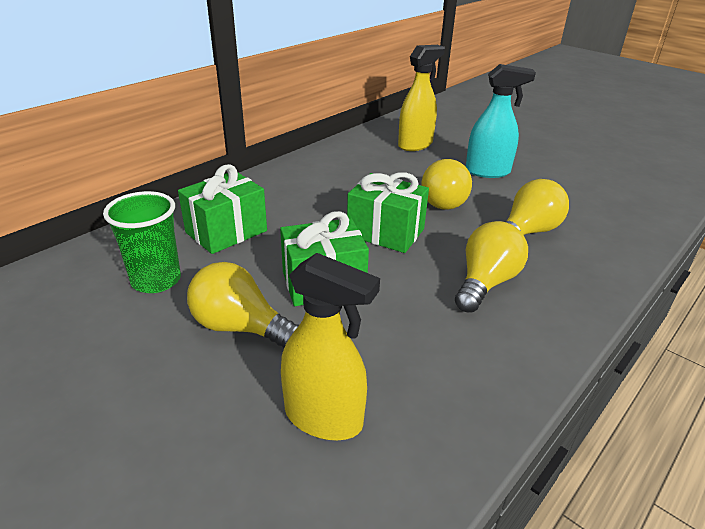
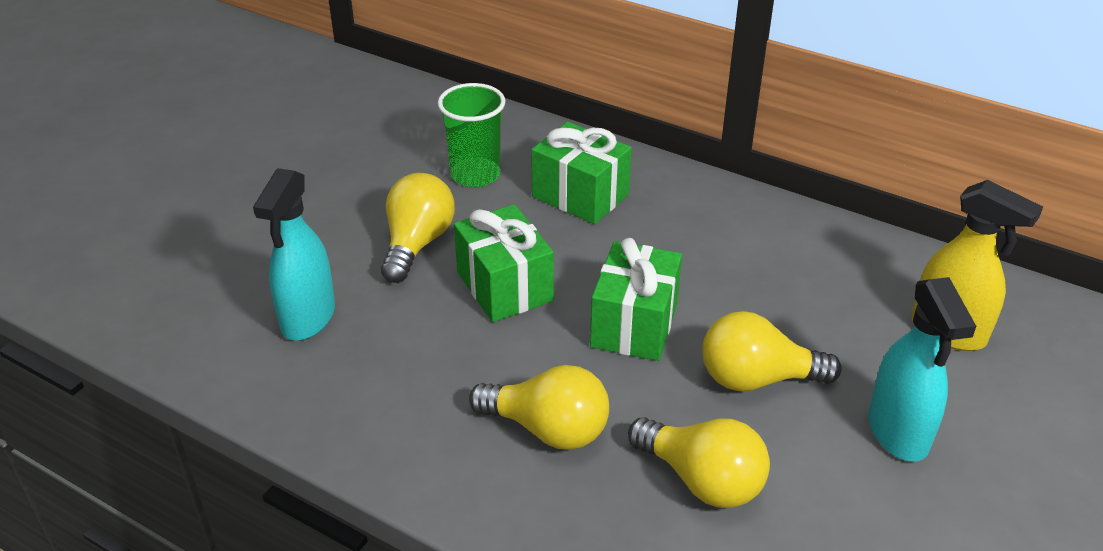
camera: 80 degrees right, 5 degrees up
yellow spray bottle [281,253,380,440] -> turquoise spray bottle [253,168,335,341]

